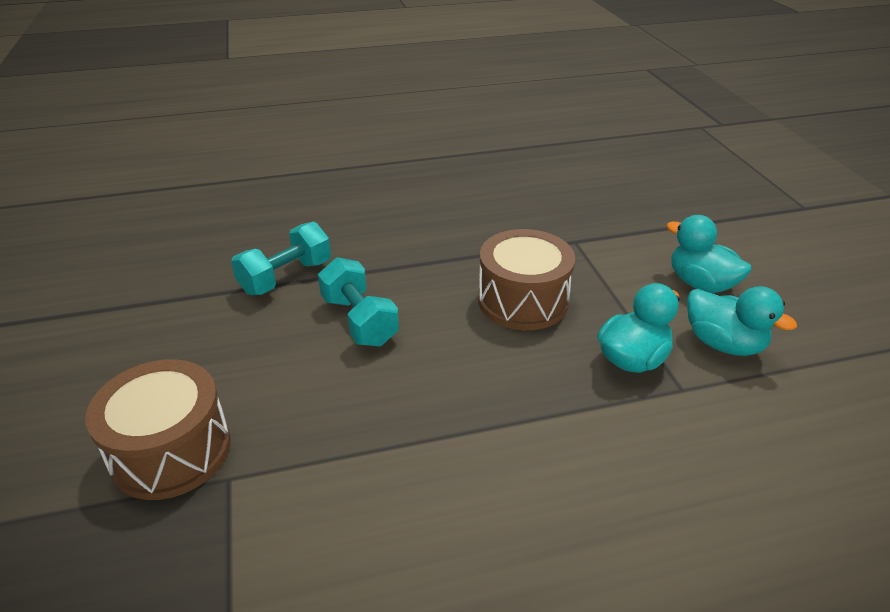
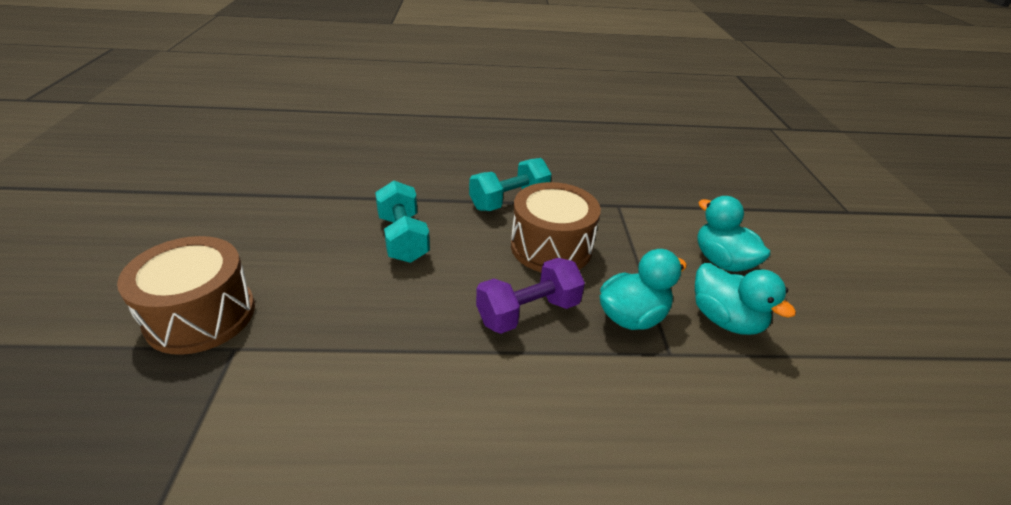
camera: 10 degrees right, 0 degrees up
turquoise dumbbell [231,222,331,295] -> turquoise dumbbell moved to [469,158,551,211]
none -> purple dumbbell [476,258,585,334]

